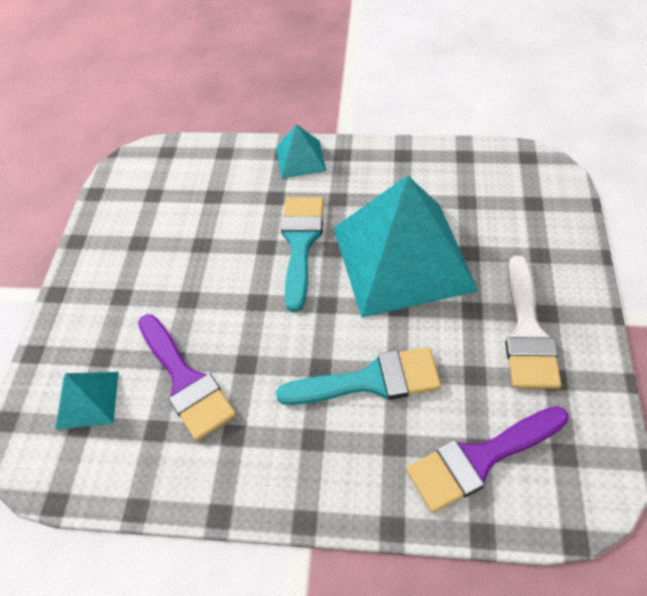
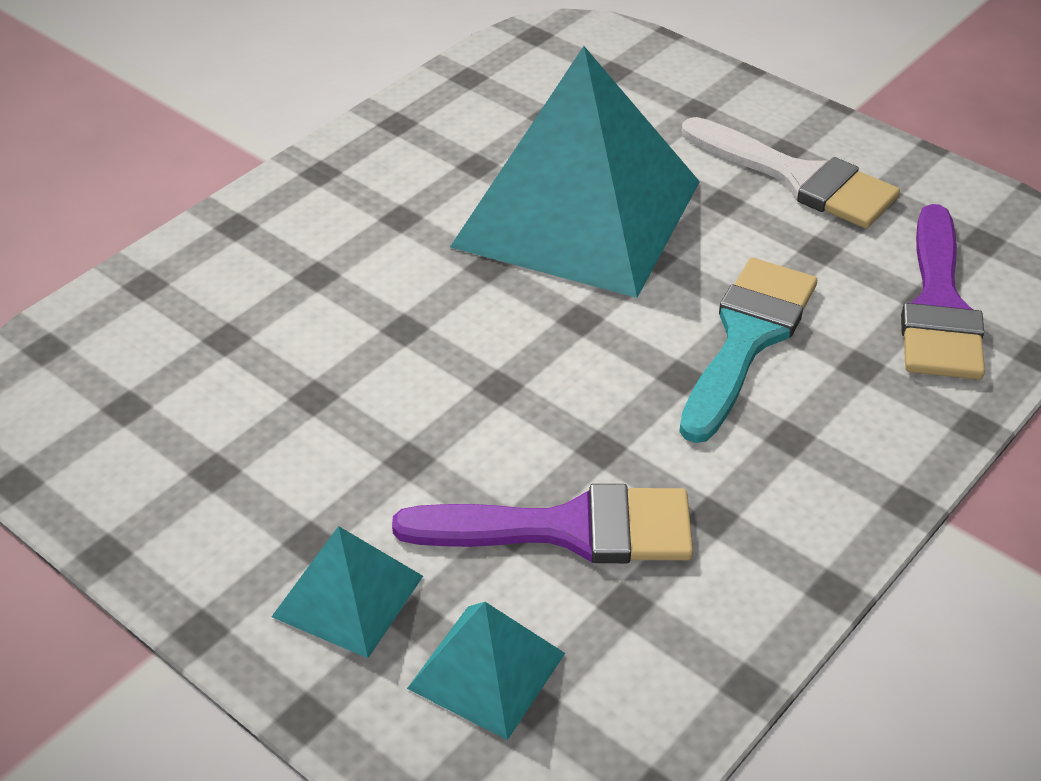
camera: 60 degrees left, 10 degrees down
turquoise pyramid [276,124,326,179] -> turquoise pyramid moved to [272,526,423,658]
turquoise brush [281,197,324,312] -> none

